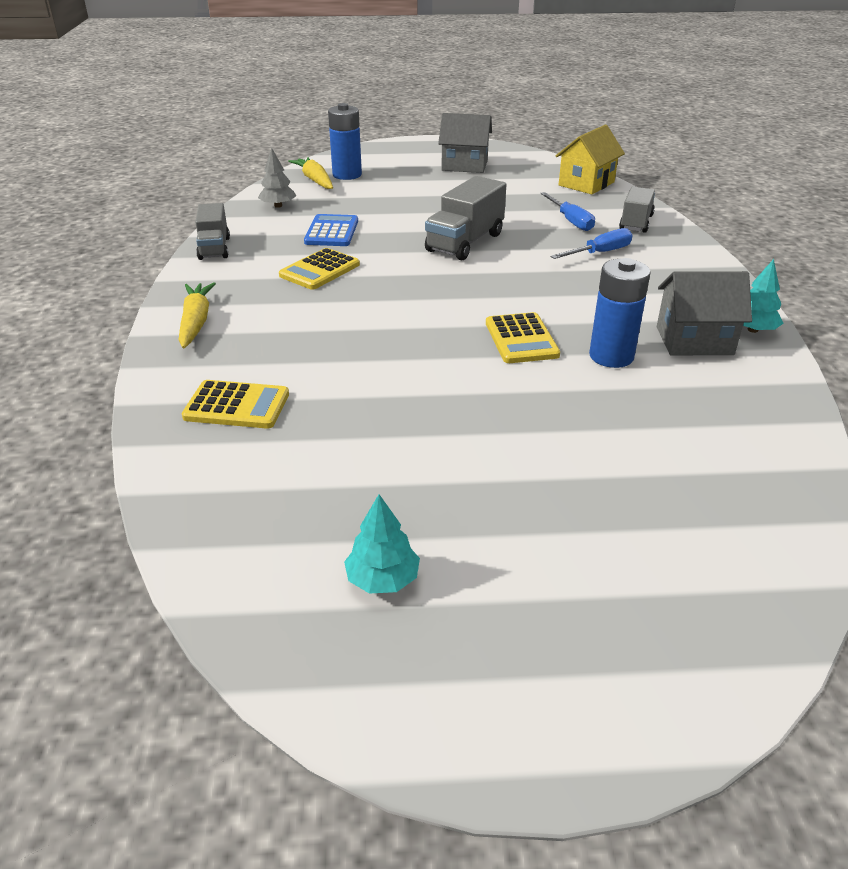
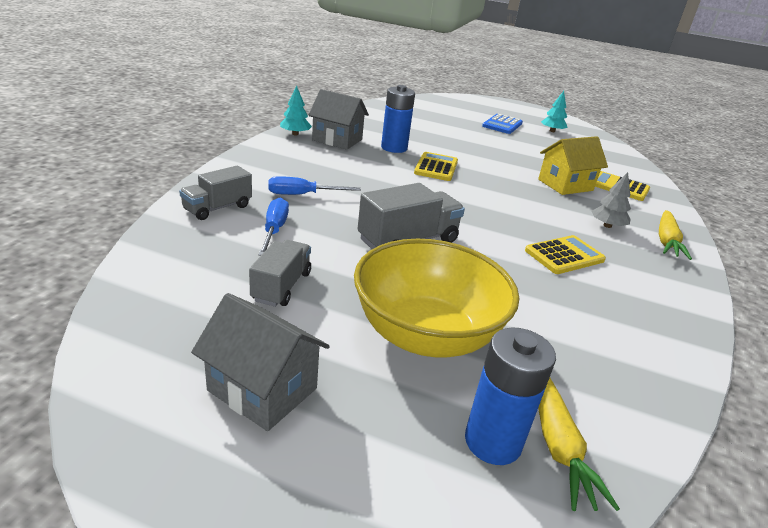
camera: 160 degrees left, 5 degrees down
grey truck [195,203,230,260] -> grey truck moved to [249,240,311,307]
grey tree [258,148,296,208] -> grey tree moved to [591,172,631,228]
blue calculator [304,214,358,246] -> blue calculator moved to [482,114,523,134]
yellow house [556,125,625,195] -> yellow house moved to [538,136,608,195]
none -> yellow bowl [354,239,519,358]

